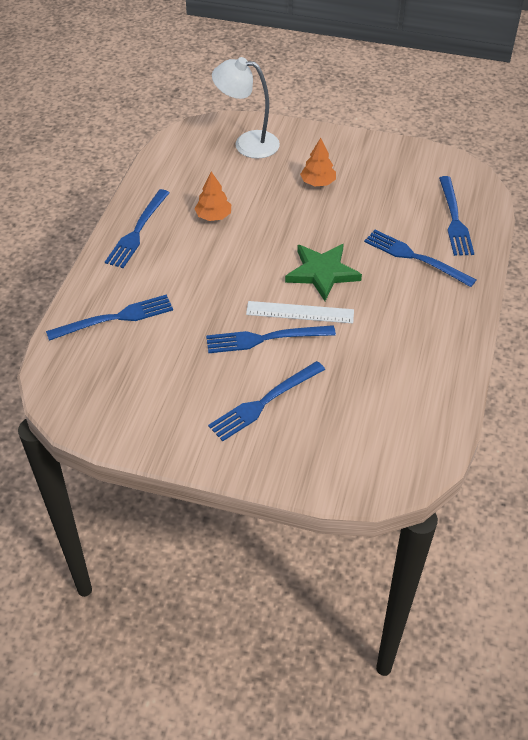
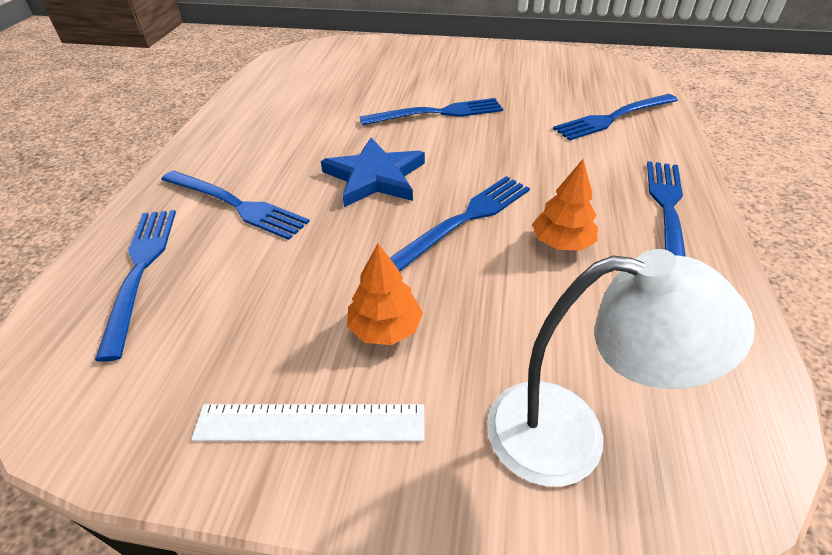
camera: 175 degrees right, 5 degrees down
blue fork [208,361,325,441] -> blue fork moved to [390,176,530,272]
white ruler [246,301,354,323] -> white ruler moved to [191,404,425,441]
green star [285,244,362,301] -> blue star [321,137,425,207]

